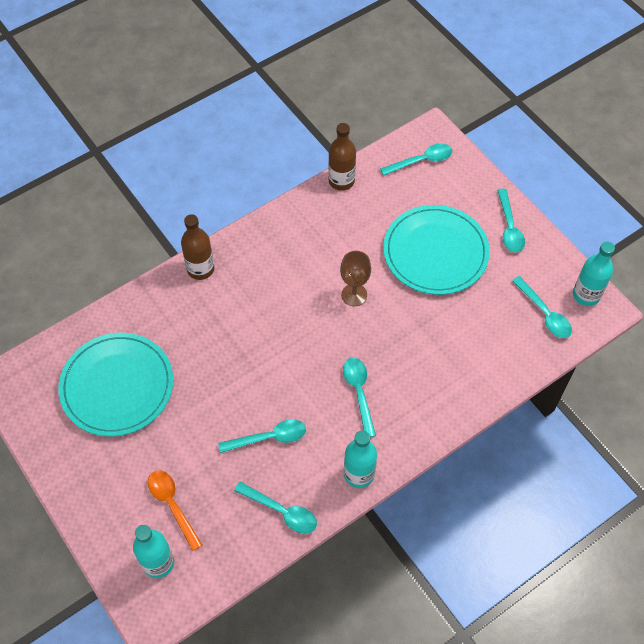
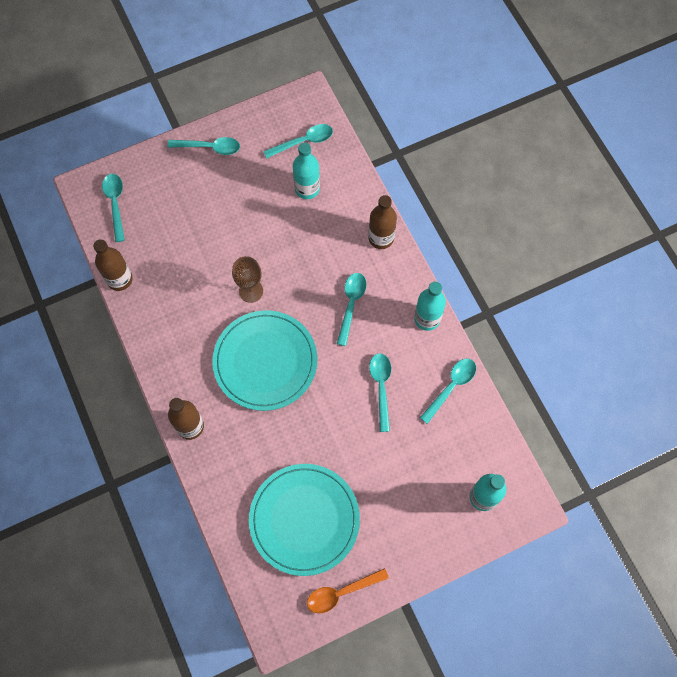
camera: 80 degrees left, 10 degrees up
orange spoon [148,470,202,551] -> orange spoon moved to [307,568,389,613]
turquoise spoon [343,358,376,437] -> turquoise spoon turned 105 degrees clockwise [337,273,367,346]
turquoise plate [383,205,490,295] -> turquoise plate moved to [212,310,317,411]
turquoise bottle [573,242,615,306] -> turquoise bottle moved to [293,142,320,199]
none -> brown bottle [368,195,397,249]

